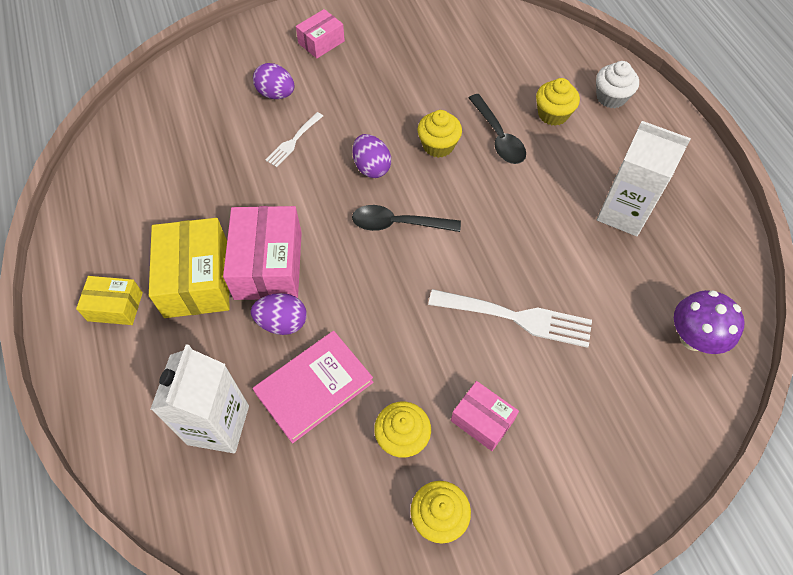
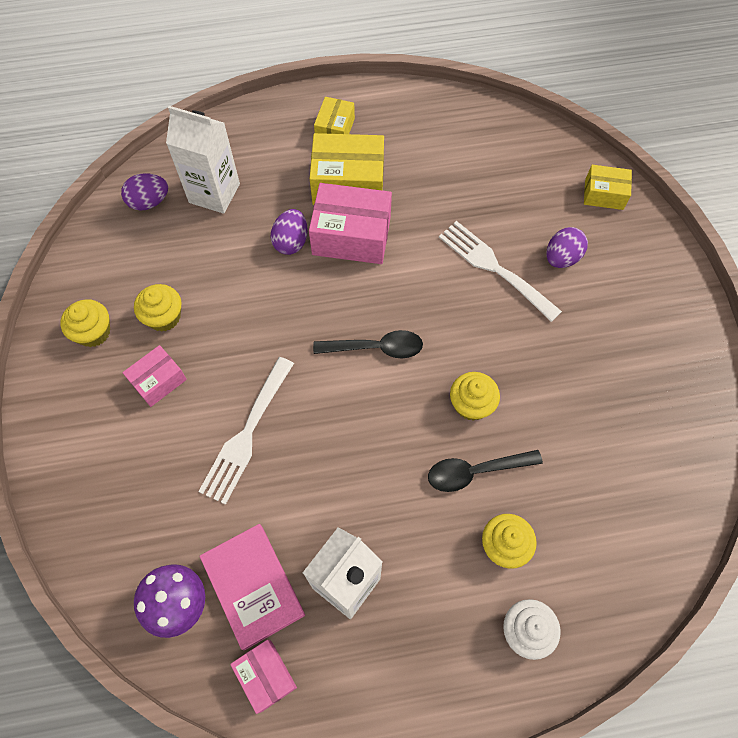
camera: 100 degrees right, 5 degrees up
pink book [253,331,373,443] -> pink book moved to [200,524,305,650]
white fork [265,112,323,167] -> white fork [439,221,562,322], size x1.80
pink box [296,9,345,59] -> pink box moved to [230,640,297,714]
purple egg [352,134,391,178] -> purple egg moved to [121,173,168,211]
black spoon [352,205,461,232] -> black spoon turned 75 degrees clockwise [313,330,423,358]
none -> yellow box [584,165,632,210]

